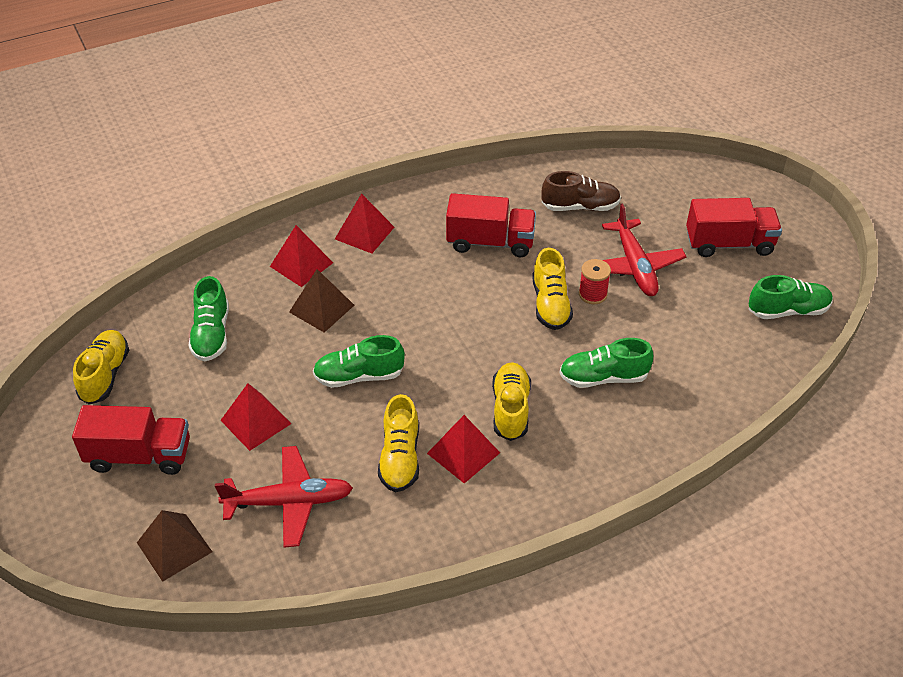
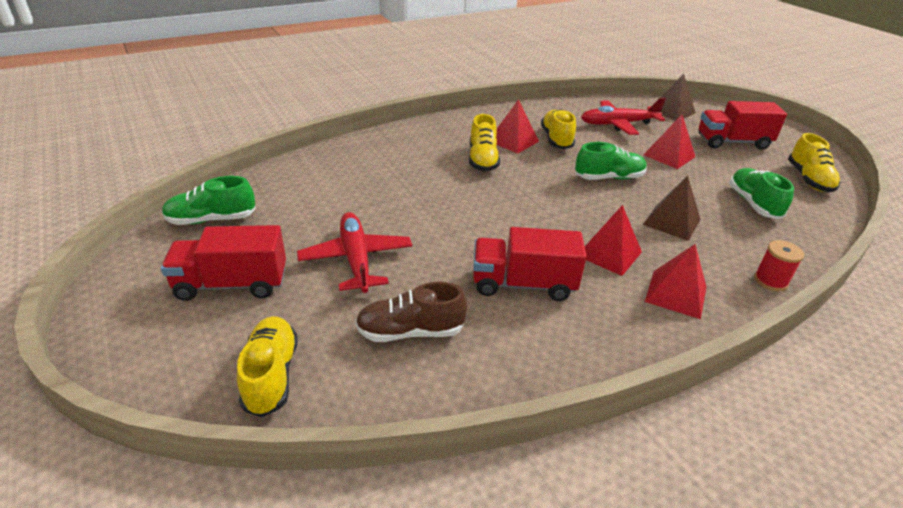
camera: 175 degrees right, 10 degrees down
red pyramid [270,225,333,287] -> red pyramid moved to [585,205,642,276]
yellow shoe [532,248,573,330] -> yellow shoe moved to [237,316,298,417]
green shoe [559,338,653,388] -> none
red spool [579,259,611,304] -> red spool moved to [754,240,804,291]

